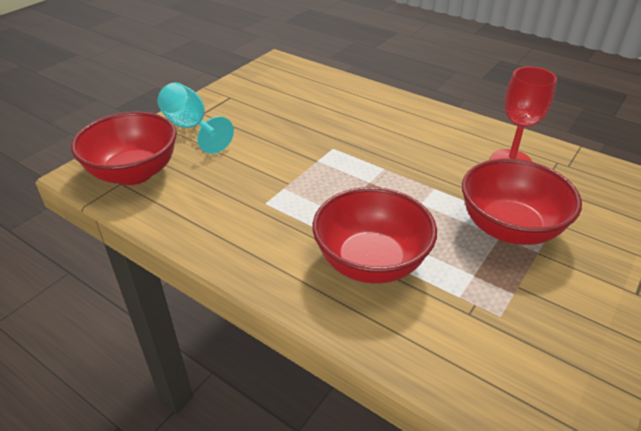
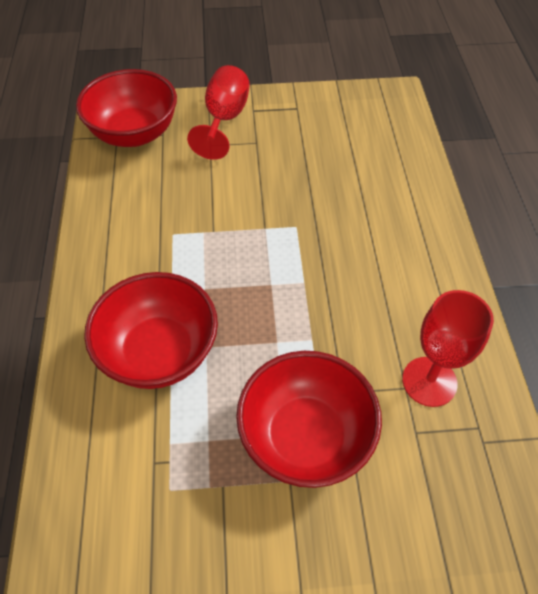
camera: 50 degrees right, 15 degrees up
turquoise goblet [157,82,234,154] -> red goblet [187,65,250,160]

